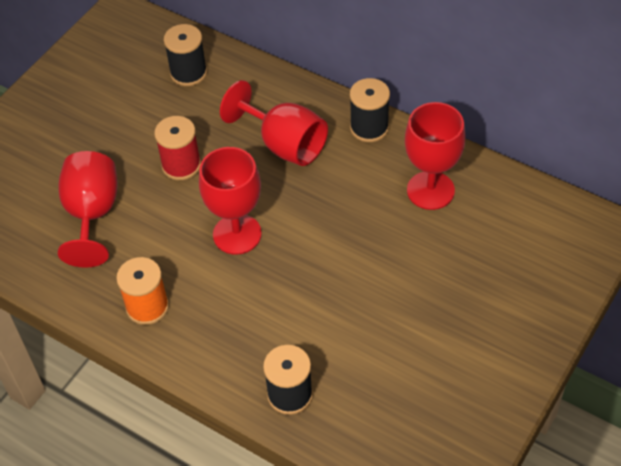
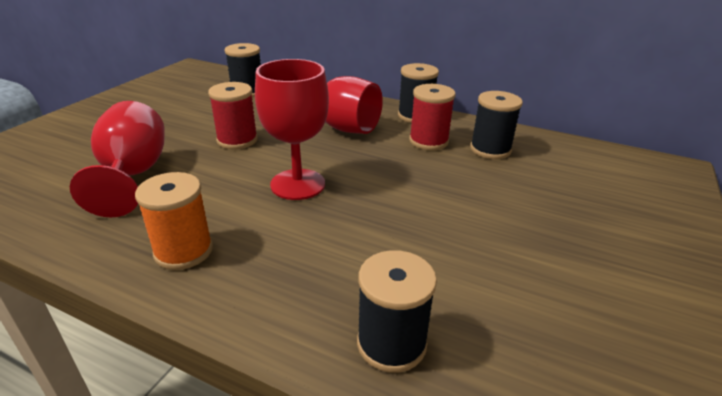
camera: 10 degrees left, 20 degrees down
red goblet [405,102,466,210] -> black spool [470,91,523,159]
none -> red spool [409,84,456,150]

